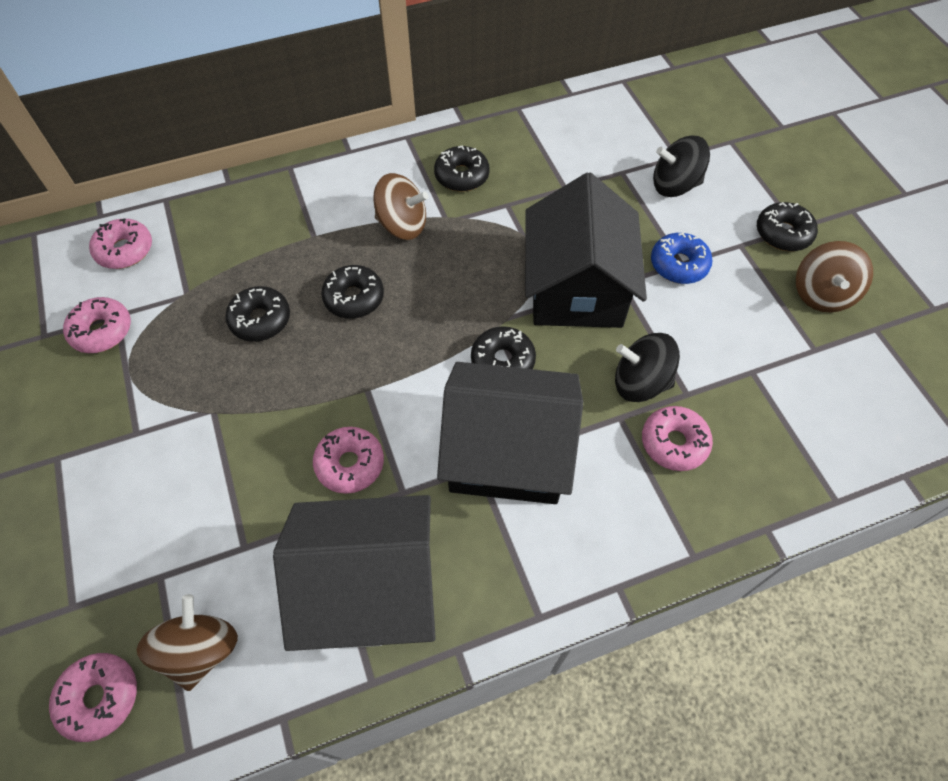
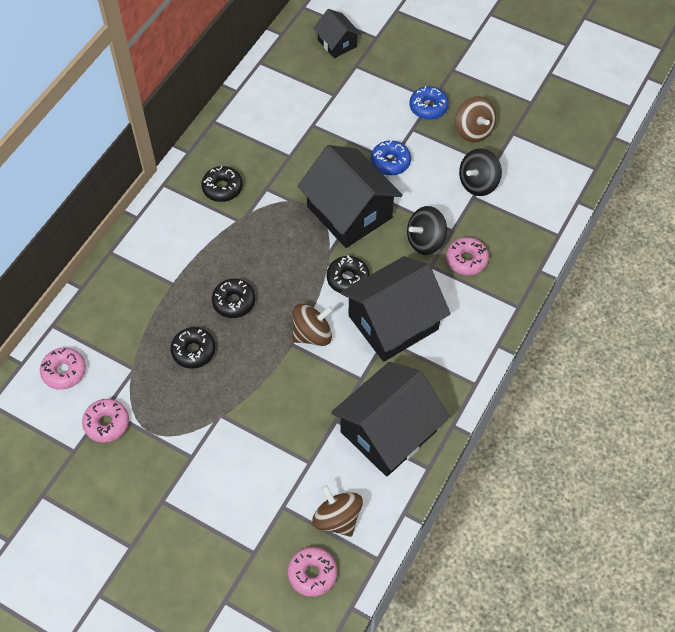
camera: 40 degrees left, 0 degrees up
pink donut [313,427,384,494] -> none
brown spinning top [373,173,428,240] -> brown spinning top moved to [292,304,333,346]
black spinning top [653,136,710,197] -> black spinning top moved to [459,148,502,196]
black donut [757,202,818,251] -> blue donut [409,86,449,120]
none -> black house [314,9,361,58]

